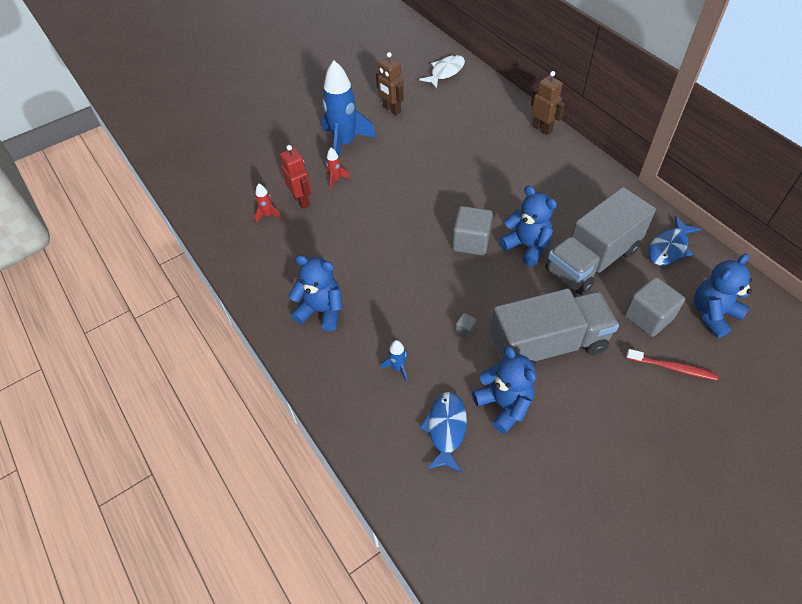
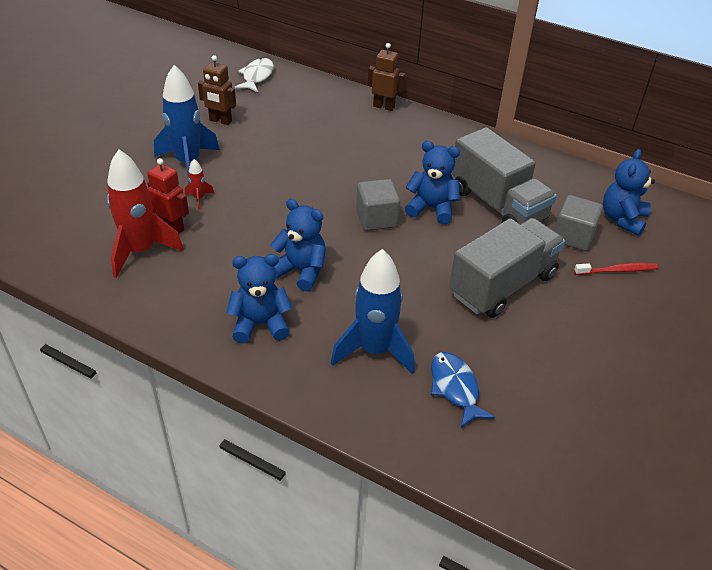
camera: 30 degrees left, 10 degrees down
red rocket [254,184,282,223] -> red rocket [107,150,184,278], size x2.34
blue rocket [380,340,408,382] -> blue rocket [331,249,415,375], size x2.34
grey cube [455,313,477,338] -> none
blue teddy bear [472,346,536,434] -> blue teddy bear moved to [270,199,326,291]
grey truck [546,187,656,295] -> grey truck turned 60 degrees counterclockwise [451,127,557,224]
blue fish [648,216,701,265] -> none

